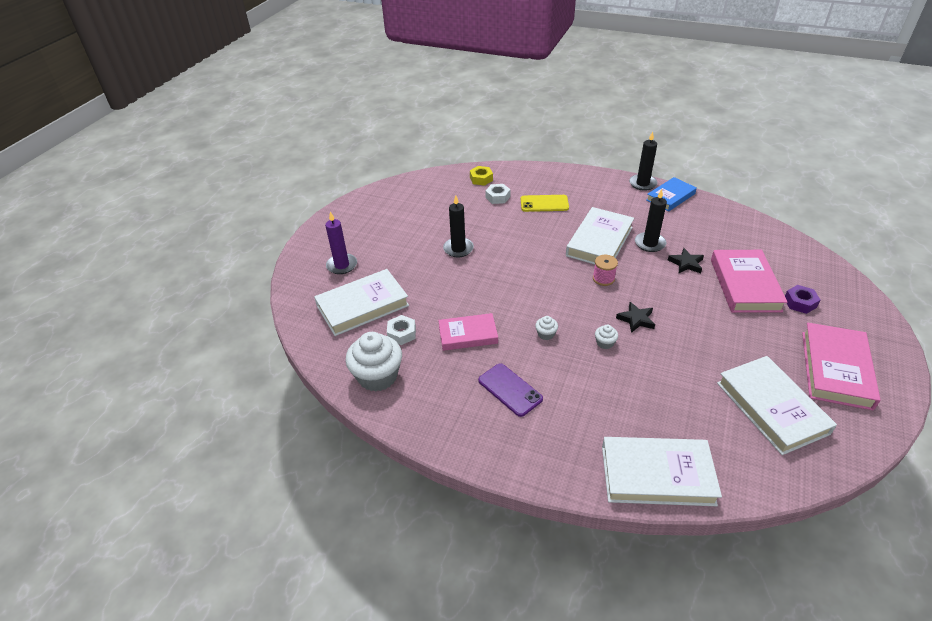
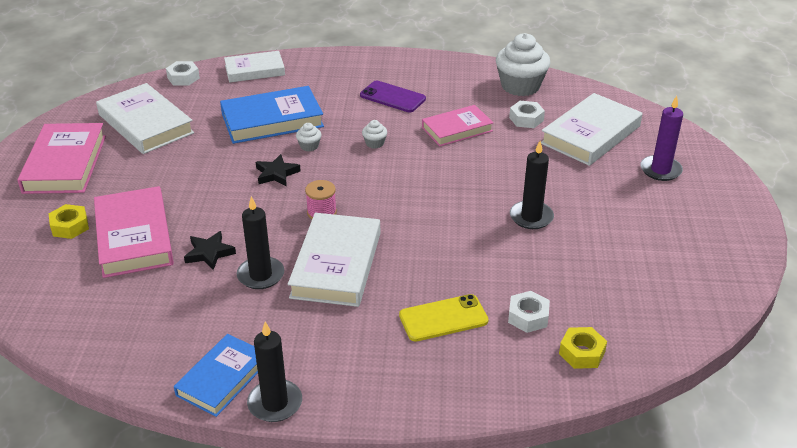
camera: 160 degrees right, 5 degrees down
white book [602,437,722,506] -> white book [224,51,285,83], size x0.66
purple nut [785,285,820,314] -> yellow nut [49,204,89,239]
none -> white nut [166,61,200,85]
none -> blue book [220,86,324,144]

